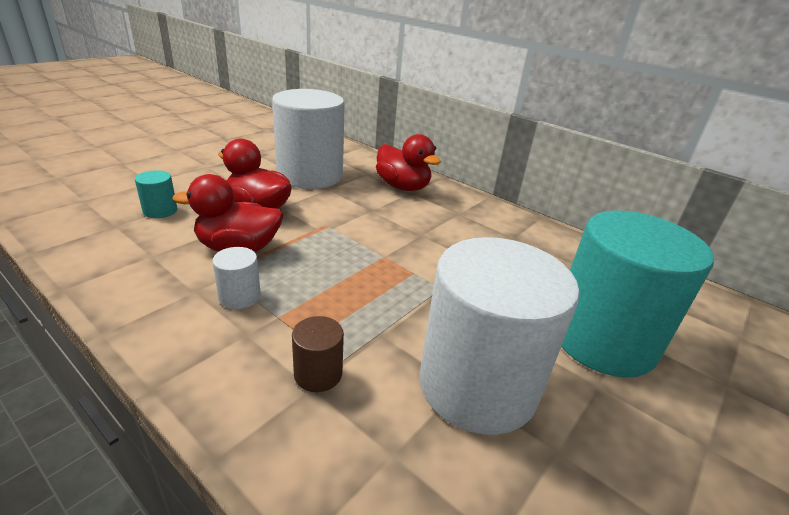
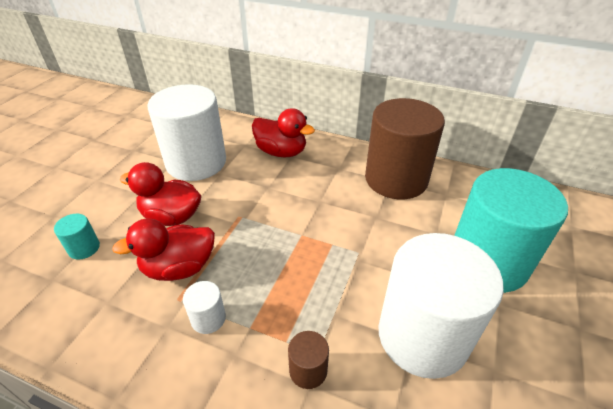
camera: 15 degrees left, 10 degrees up
none -> brown cylinder [365,98,445,199]

